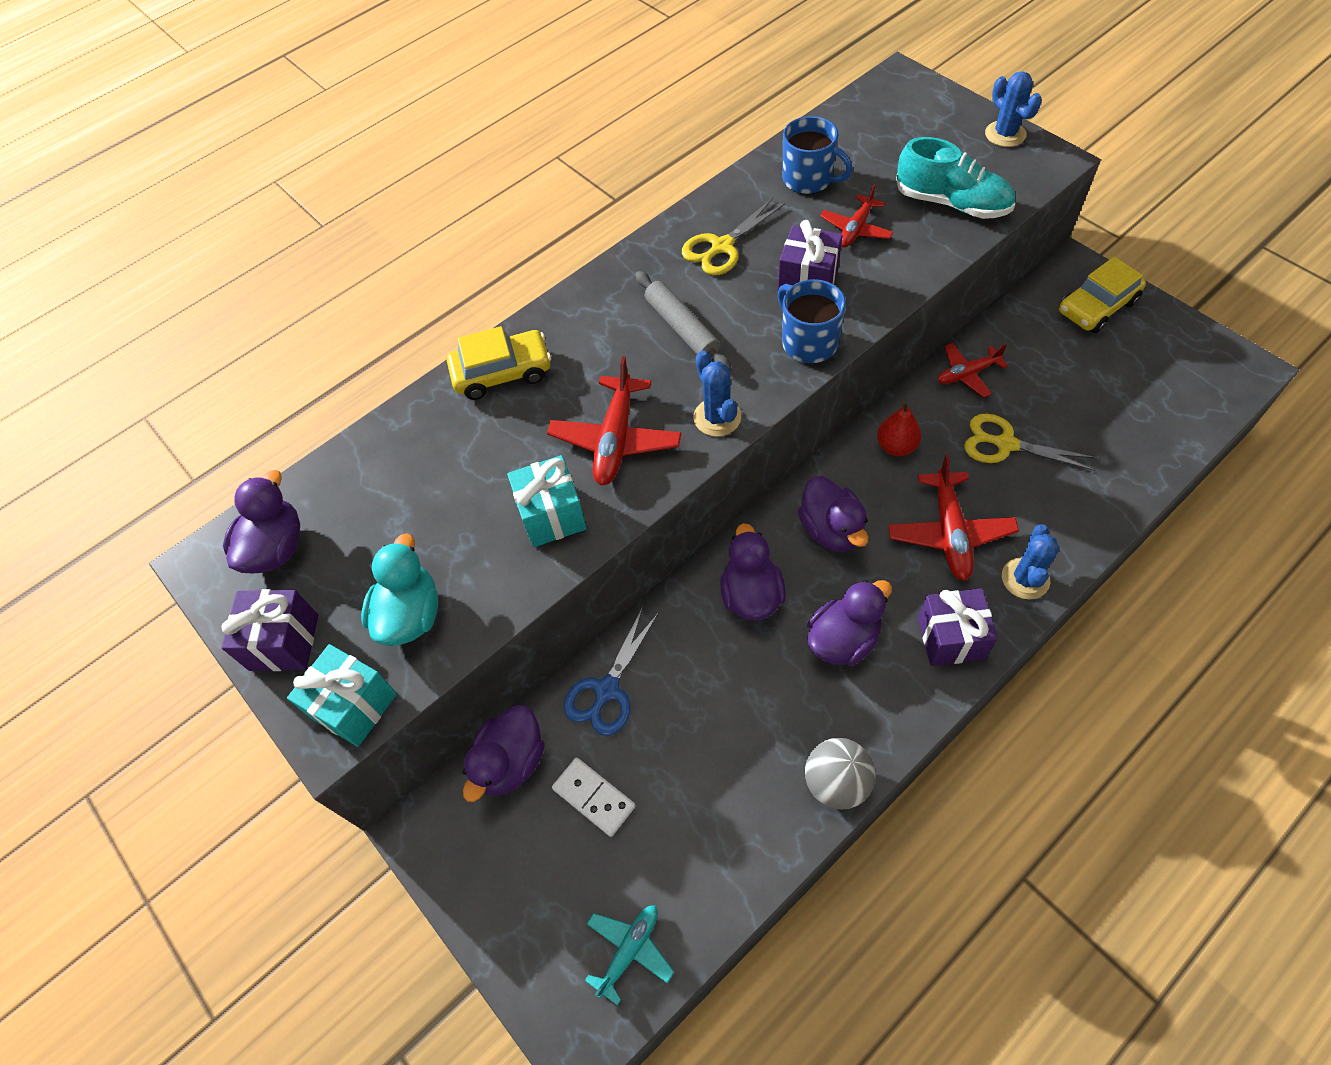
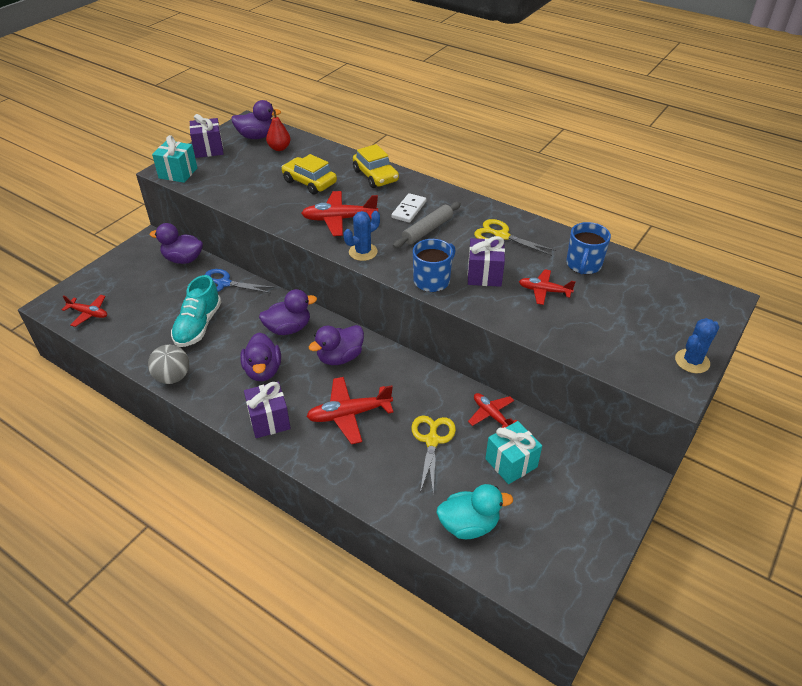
camera: 70 degrees right, 15 degrees down
turquoise duck [361,533,438,646] -> turquoise duck moved to [436,484,513,539]
turquoise gift [507,455,587,547] -> turquoise gift moved to [485,421,542,484]
white domino [552,758,636,837] -> white domino moved to [392,193,426,223]
turquoise plane [585,905,674,1006] -> red plane [62,295,107,327]
purple duck [807,580,892,666] -> purple duck turned 45 degrees clockwise [240,333,281,381]
red pear [877,401,921,456] -> red pear moved to [266,110,291,151]
turquoise shoe [896,137,1015,219] -> turquoise shoe moved to [171,275,221,347]
blue cactus [1002,524,1060,599] -> none
yellow car [1059,257,1146,333] -> yellow car moved to [281,154,337,194]

